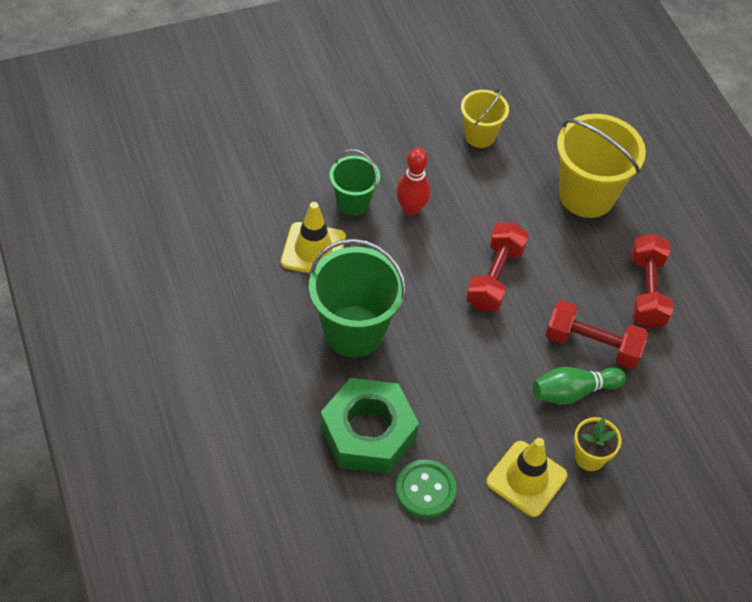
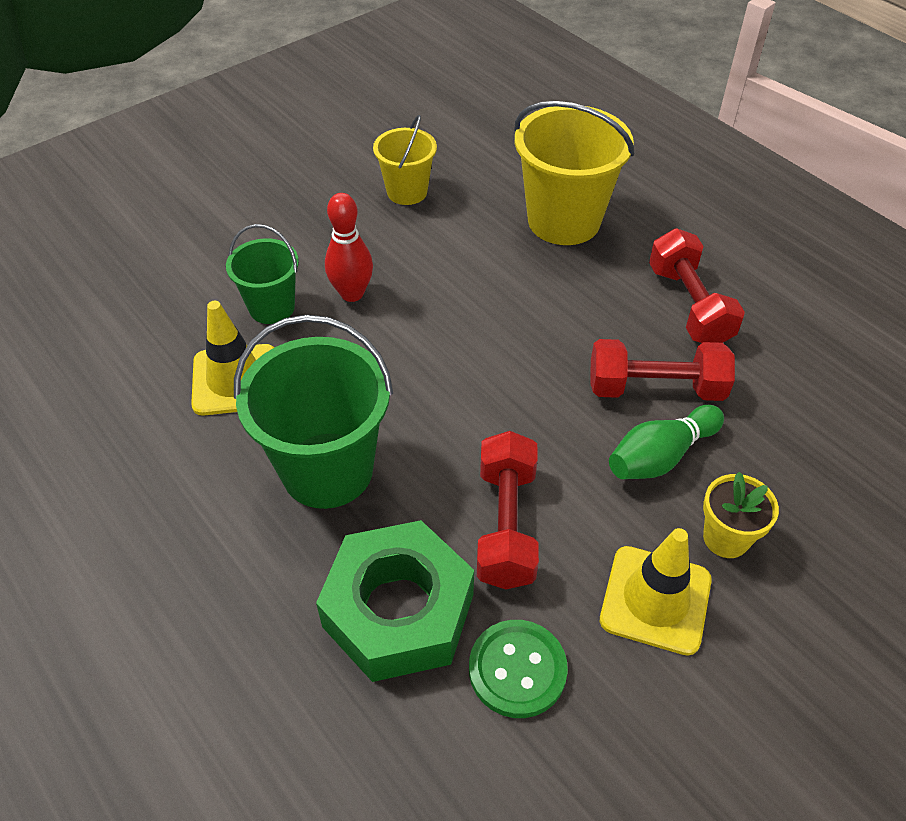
camera: 15 degrees left, 5 degrees down
red dumbbell [466,222,529,311] -> red dumbbell moved to [477,431,539,589]

